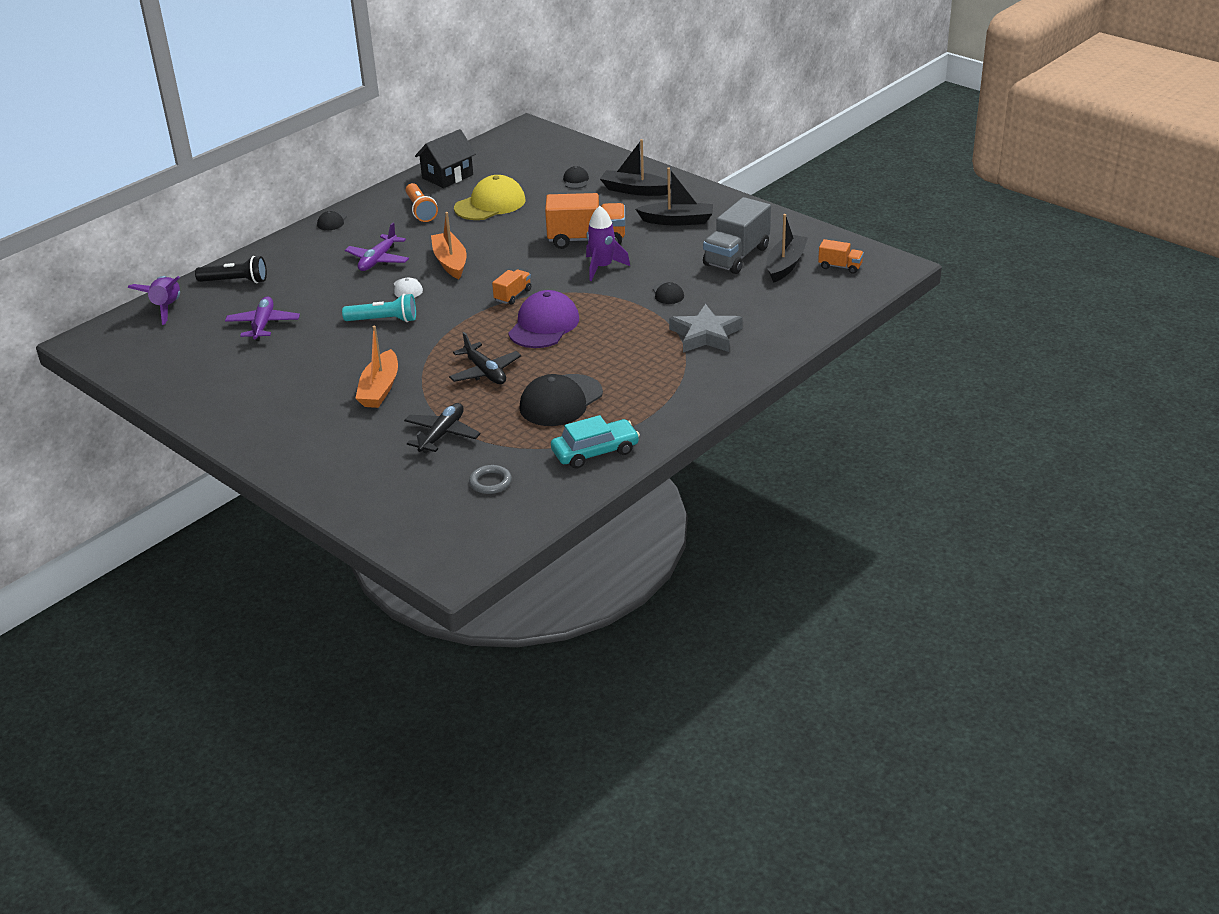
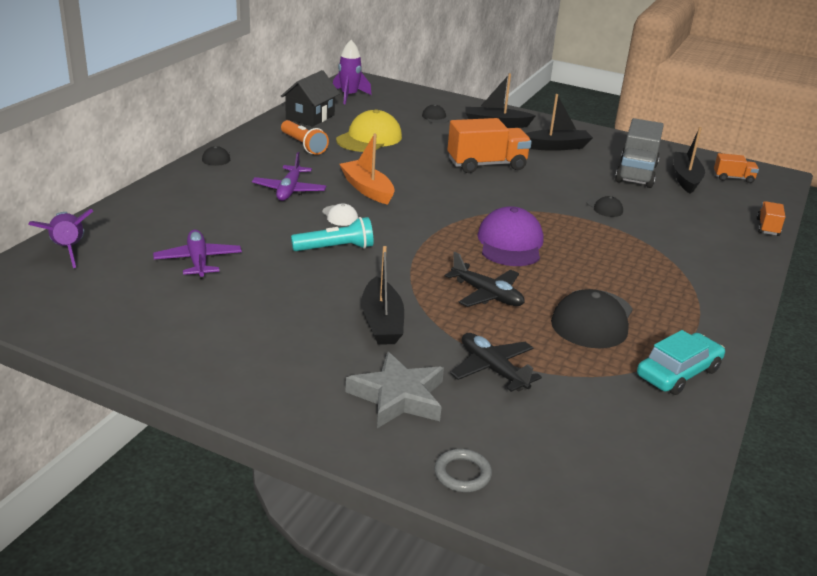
camera: 20 degrees left, 5 degrees down
black flashlight [195,256,267,283] -> none
orange boat [355,326,398,408] -> black boat [362,246,404,345]
black plane [404,403,481,453] -> black plane turned 45 degrees counterclockwise [450,333,542,392]
grey ring [469,465,512,494] -> grey ring moved to [434,449,492,492]
orange truck [492,270,531,305] -> orange truck moved to [757,201,785,236]
purple rocket [586,206,630,281] -> purple rocket moved to [333,40,372,104]
grey star [669,304,743,352] -> grey star moved to [346,351,444,428]

